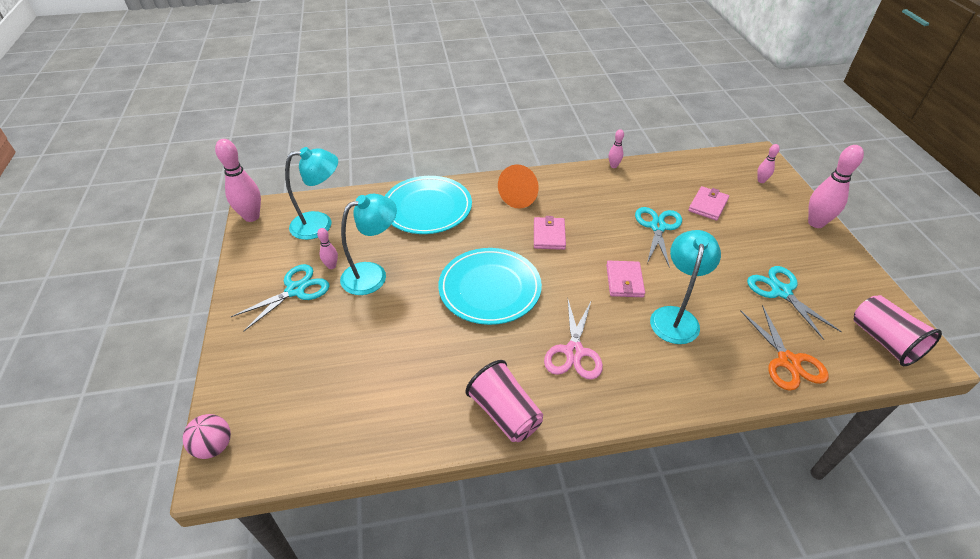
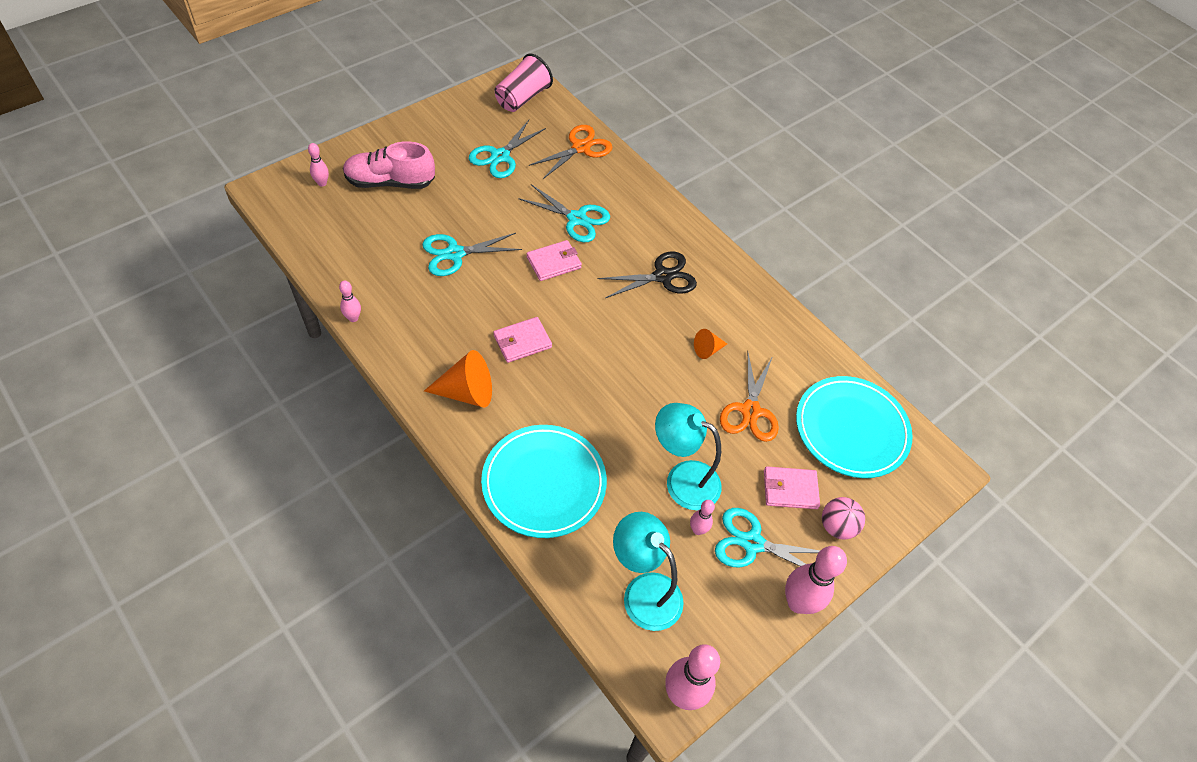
camera: 125 degrees left, 10 degrees up
pink ball [183,414,231,459] -> pink ball moved to [822,497,865,539]
turquoise plate [438,248,542,325] -> turquoise plate moved to [796,376,913,478]
pink cup [466,360,543,442] -> none
pink scissors [544,300,603,380] -> black scissors [598,251,697,298]
turquoise lamp [650,230,721,344] -> turquoise scissors [518,184,610,242]
pink wallet [688,186,729,221] -> pink wallet moved to [764,466,820,509]
pink bowling pin [808,145,864,228] -> pink bowling pin moved to [785,546,847,614]
none -> pink shoe [343,141,435,189]
none -> orange cone [694,329,727,359]
none -> orange scissors [720,353,779,442]

